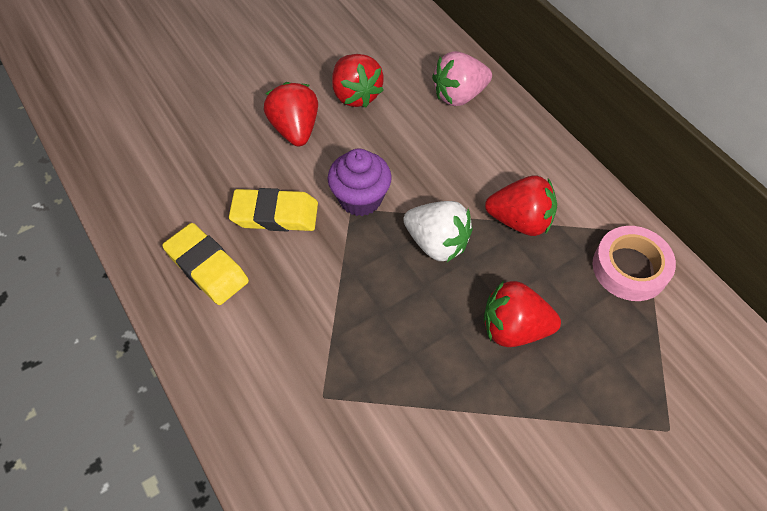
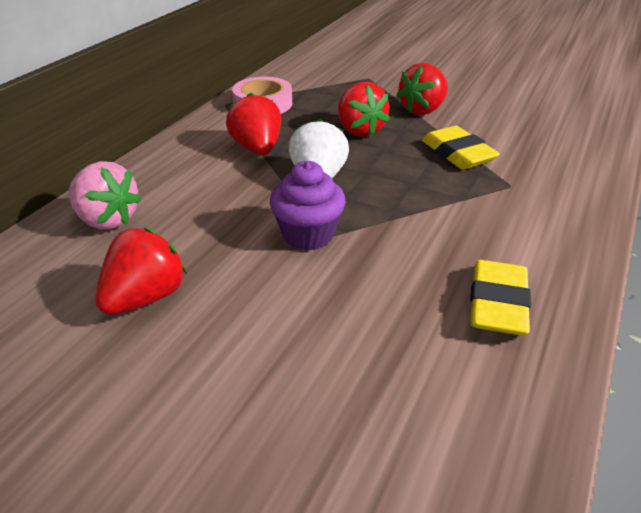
camera: 120 degrees left, 20 degrees down
yellow eraser [229,188,318,231] -> yellow eraser moved to [422,126,500,170]
red strawberry [264,82,318,147] -> red strawberry moved to [396,63,448,115]

